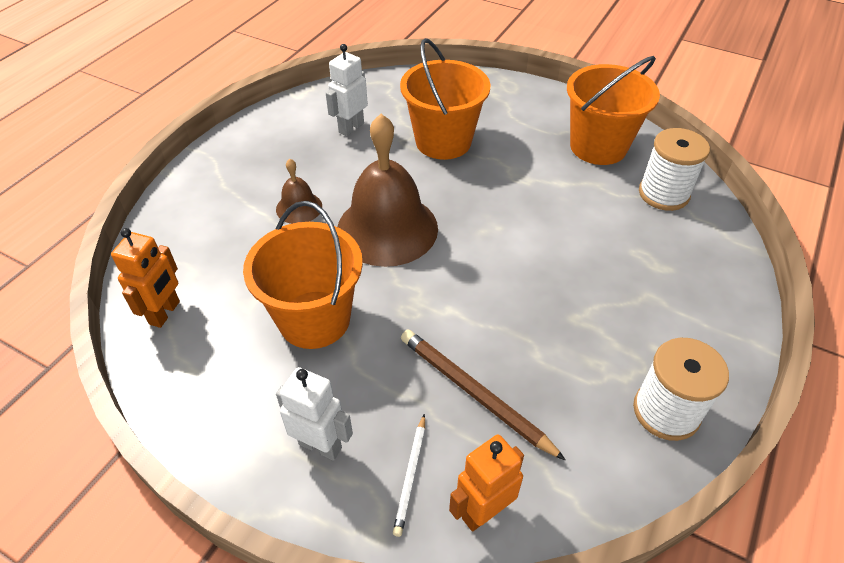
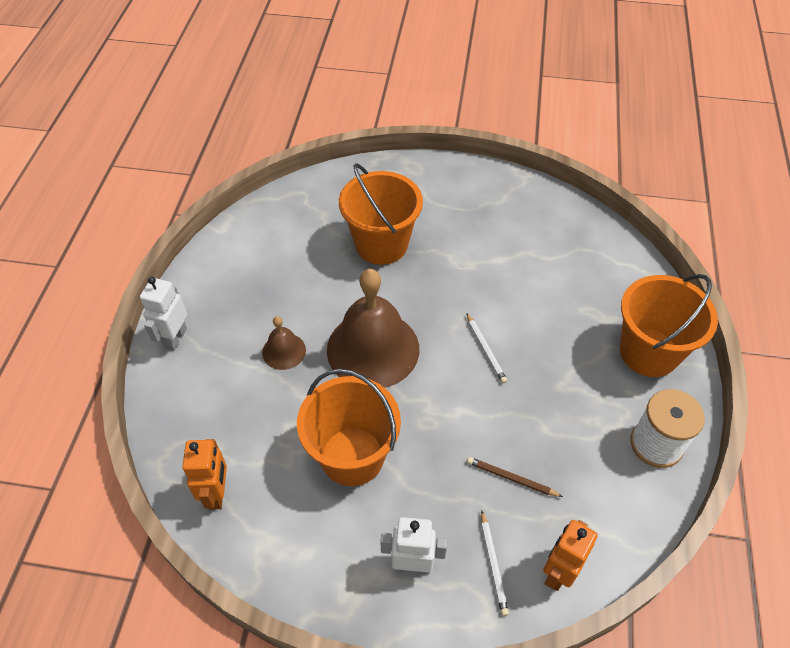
camera: 20 degrees left, 5 degrees up
white robot [326,44,368,136] -> white robot moved to [140,277,187,351]
brown pencil [401,330,566,461] -> brown pencil [467,457,563,497], size x0.57
orange bucket [567,56,660,165] -> orange bucket moved to [620,274,718,377]
white spool [639,128,710,211] -> none
none -> white pencil [466,313,507,384]

